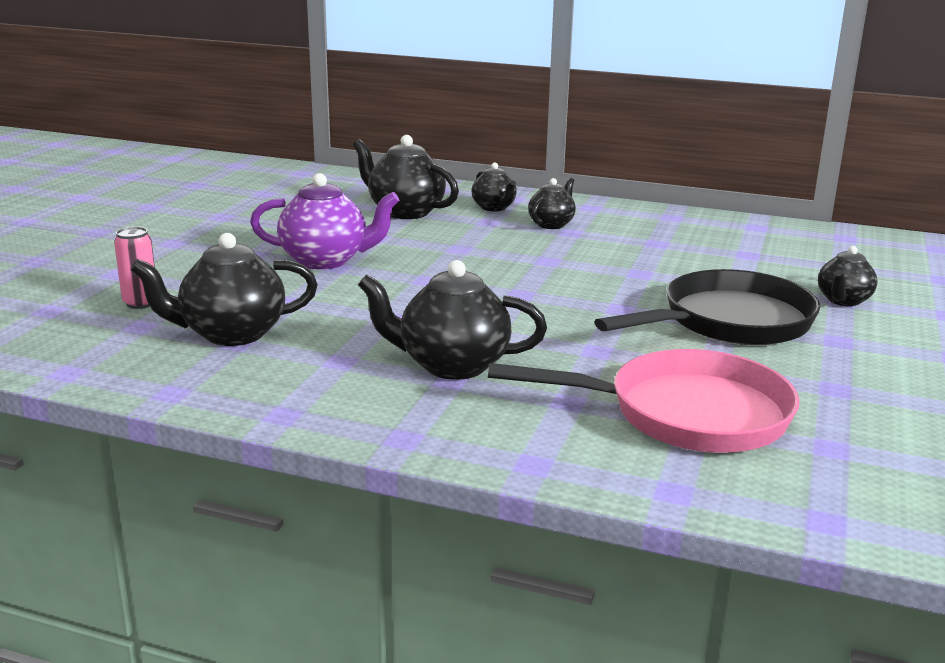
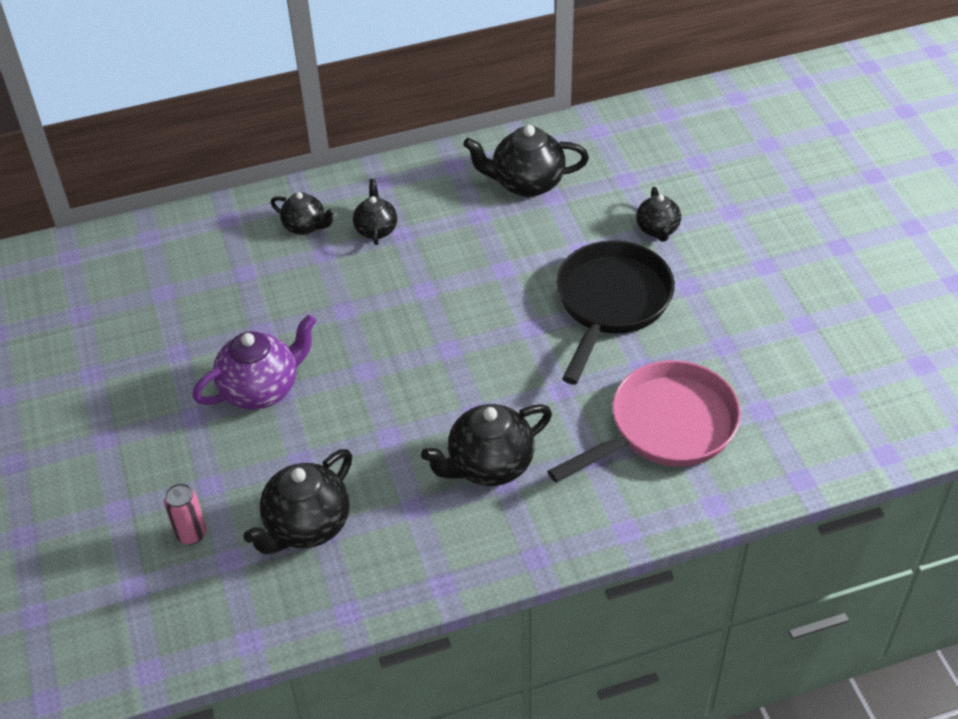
camera: 35 degrees left, 25 degrees up
black teapot [353,135,459,219] -> black teapot moved to [463,125,589,197]

